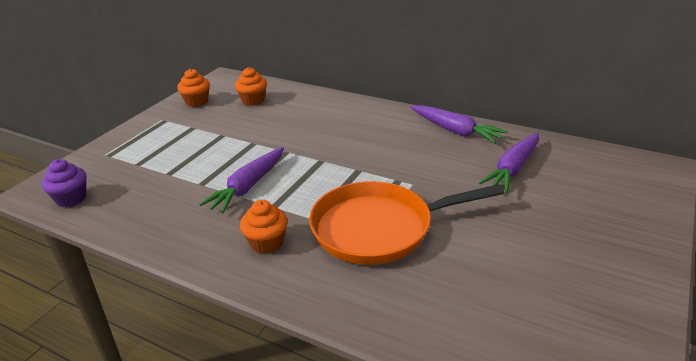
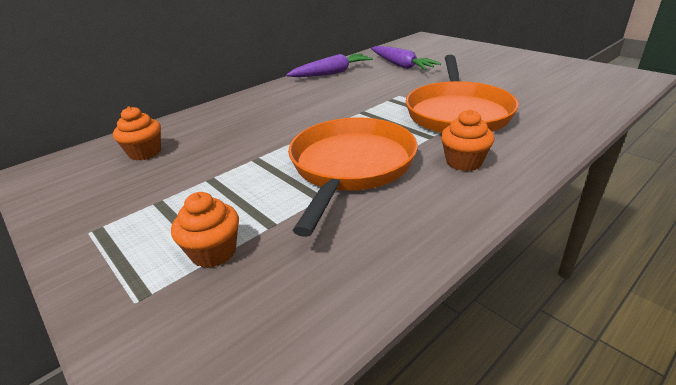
camera: 70 degrees left, 0 degrees up
purple cupcake [42,159,86,207] -> none
orange cupcake [177,69,210,107] -> orange cupcake moved to [171,192,239,268]
purple carrot [199,147,284,213] -> orange pan [288,117,418,237]

